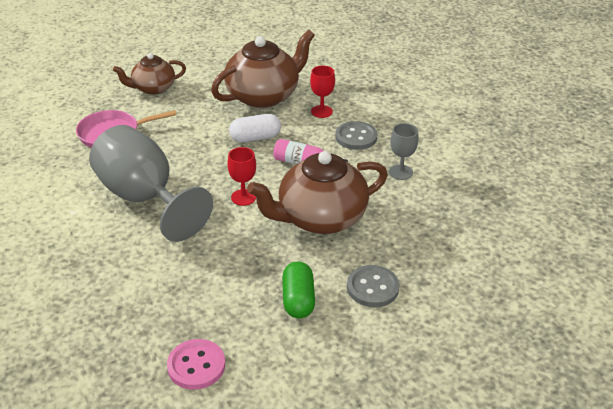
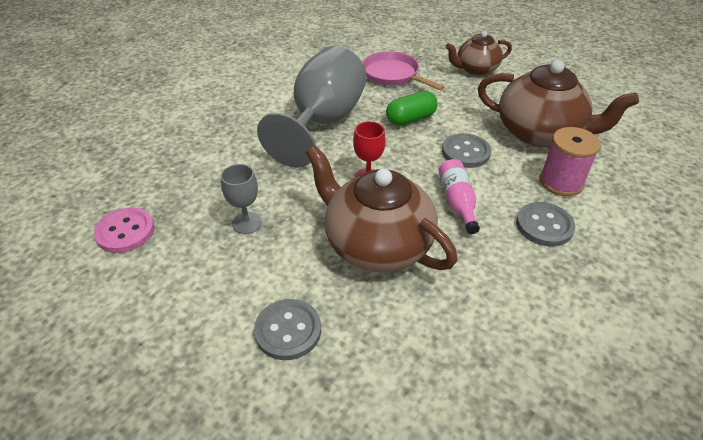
camera: 65 degrees right, 5 degrees up
brown teapot [113,53,186,95] -> brown teapot turned 60 degrees counterclockwise [446,31,512,76]
white capsule [229,114,281,143] -> grey button [442,133,491,168]
green capsule [282,261,315,319] -> green capsule moved to [386,91,438,126]
red goblet [310,66,335,118] -> pink spool [540,127,601,196]
grey goblet [389,123,418,180] -> grey goblet moved to [221,164,262,234]

